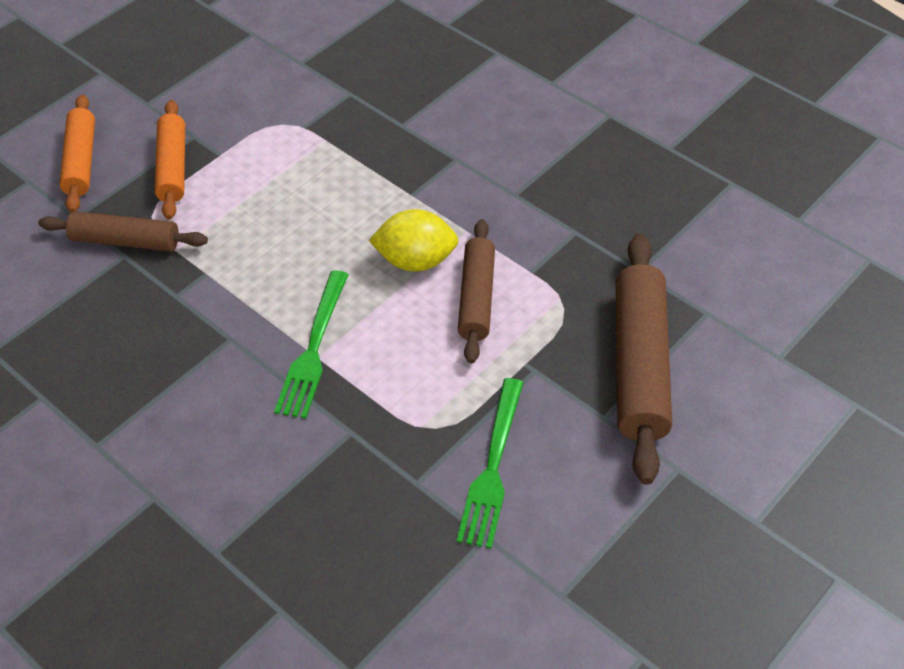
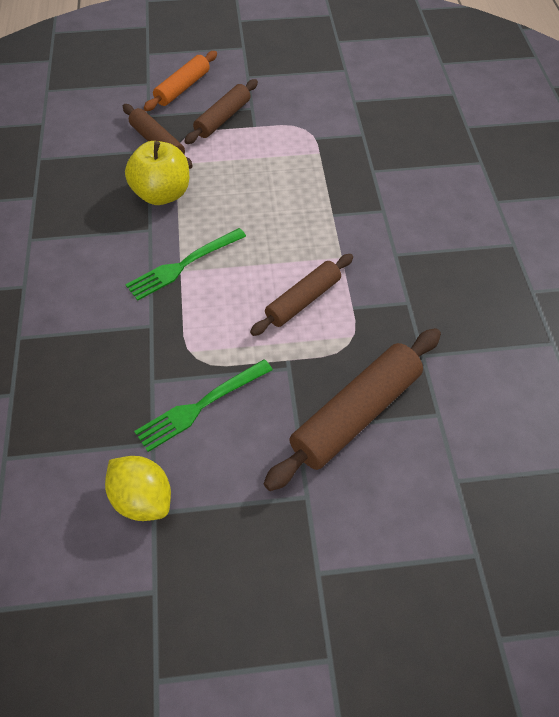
camera: 40 degrees right, 5 degrees up
orange rolling pin [155,100,185,220] -> brown rolling pin [184,79,258,144]
yellow lemon [369,209,459,272] -> yellow lemon moved to [105,456,171,521]
none -> yellow apple [125,141,189,205]

